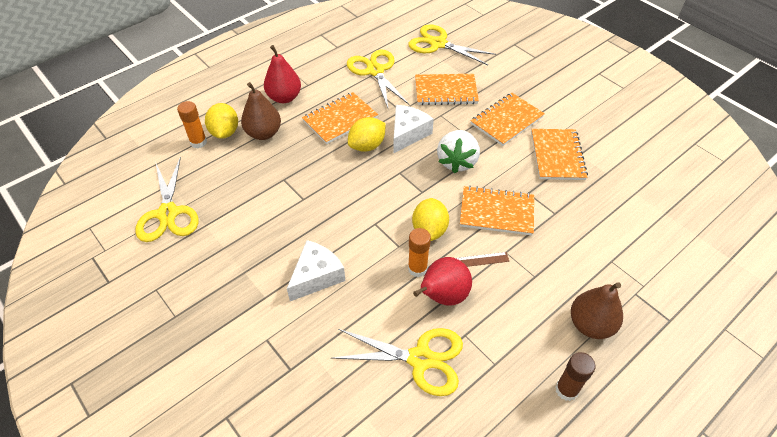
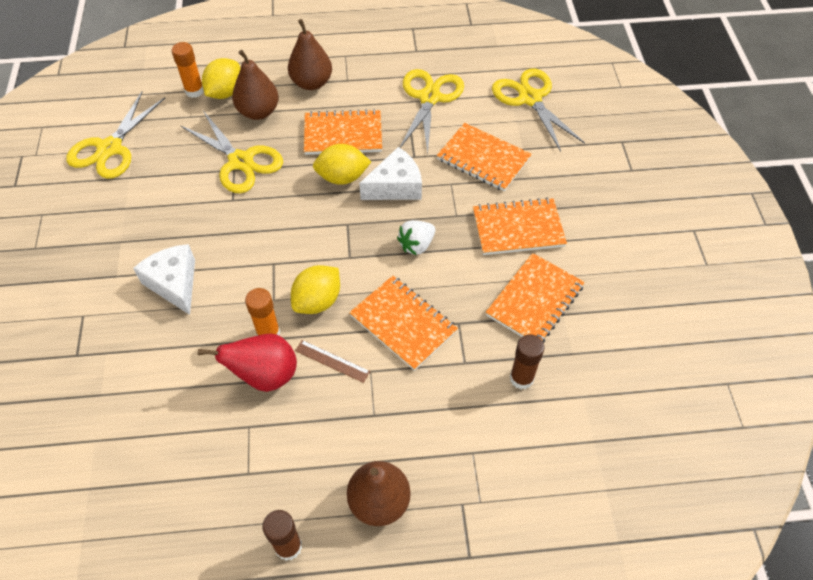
camera: 35 degrees right, 5 degrees up
red pear [264,45,301,103] -> brown pear [288,19,332,90]
white cheese [287,240,345,301] -> white cheese turned 105 degrees counterclockwise [133,244,195,315]
yellow scissors [332,328,463,396] -> yellow scissors moved to [180,111,283,193]
white strawberry [437,130,480,173] -> white strawberry [397,220,435,255], size x0.65
none -> brown glue stick [510,335,544,389]

